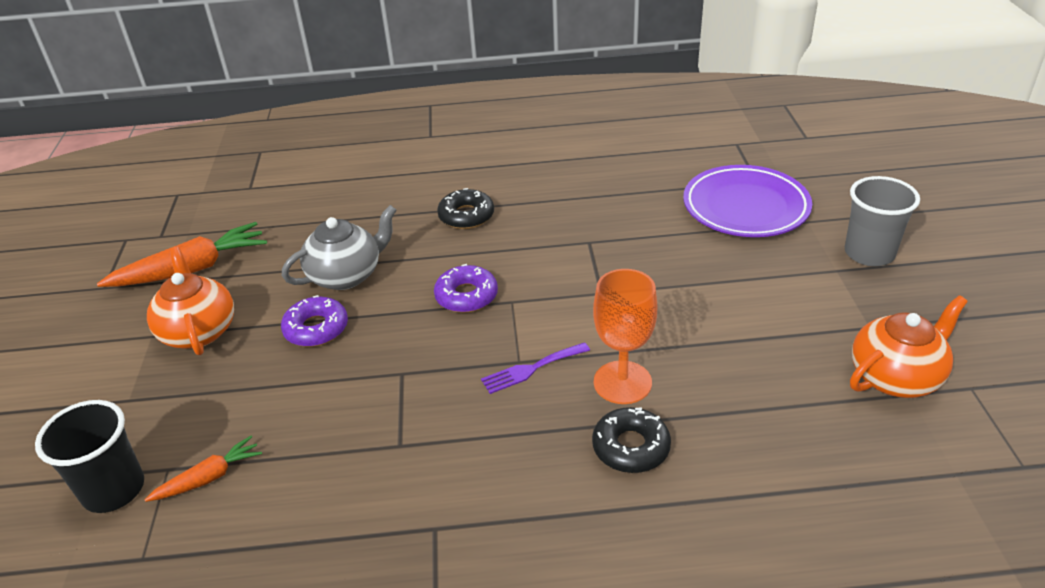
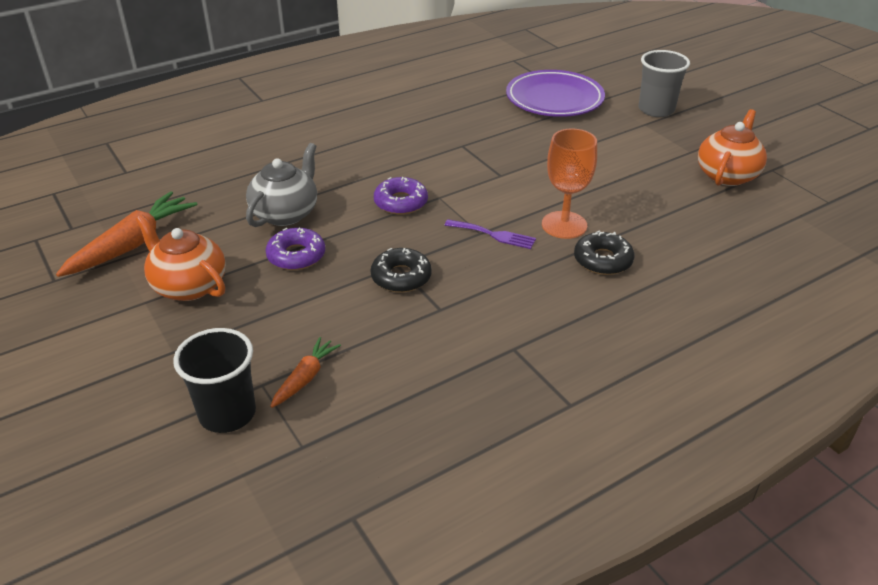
camera: 30 degrees left, 0 degrees up
black donut [437,188,494,229] -> black donut moved to [371,248,431,292]
purple fork [481,342,590,394] -> purple fork turned 105 degrees counterclockwise [444,219,536,249]

